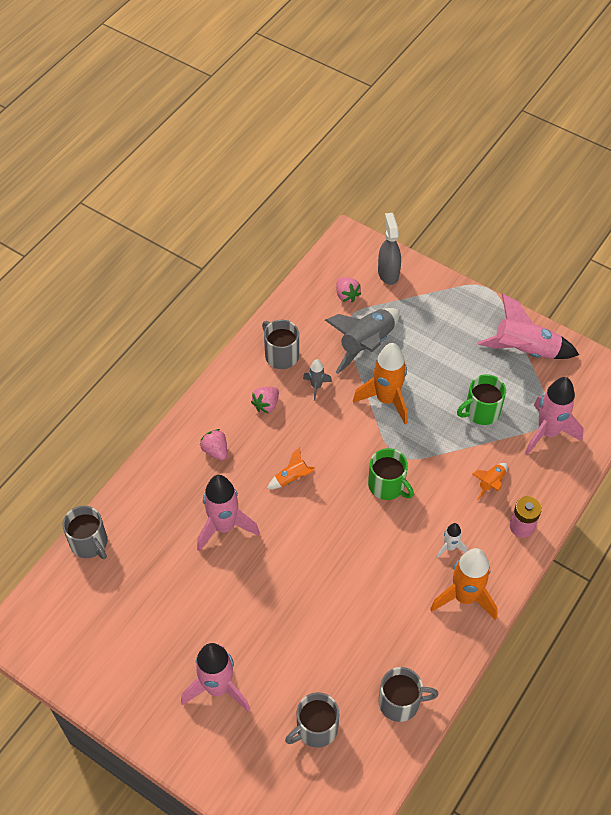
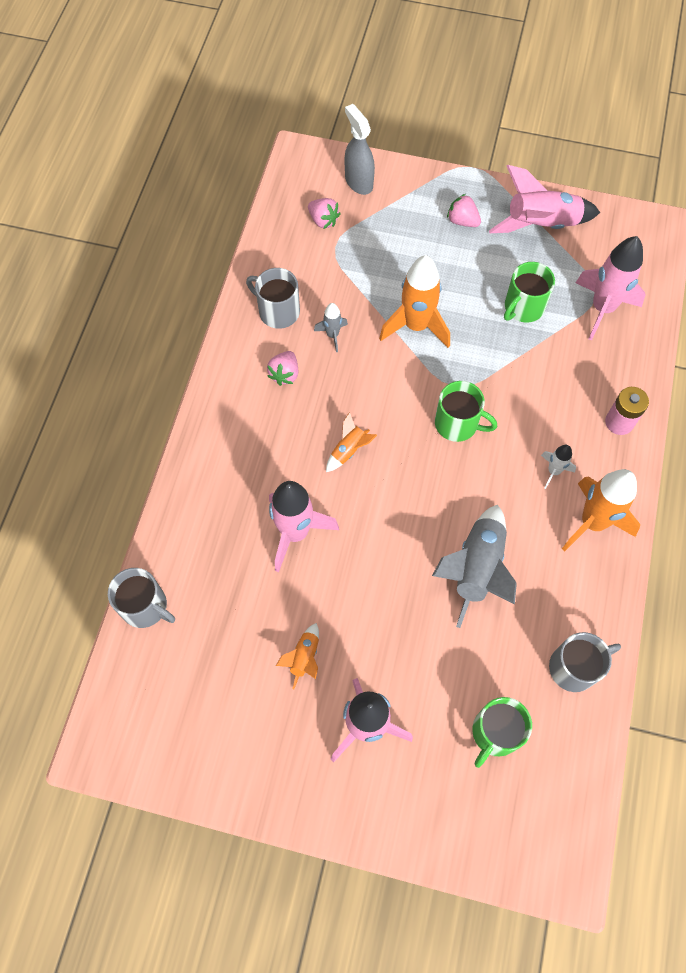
camera: 20 degrees left, 10 degrees up
pink strawberry [200,429,227,460] -> pink strawberry moved to [447,194,481,227]
grey mug [285,692,339,748] -> green mug [472,697,532,768]
grey rocket [325,308,399,374] -> grey rocket moved to [432,505,517,628]
orange rocket [472,463,507,501] -> orange rocket moved to [276,623,319,689]

